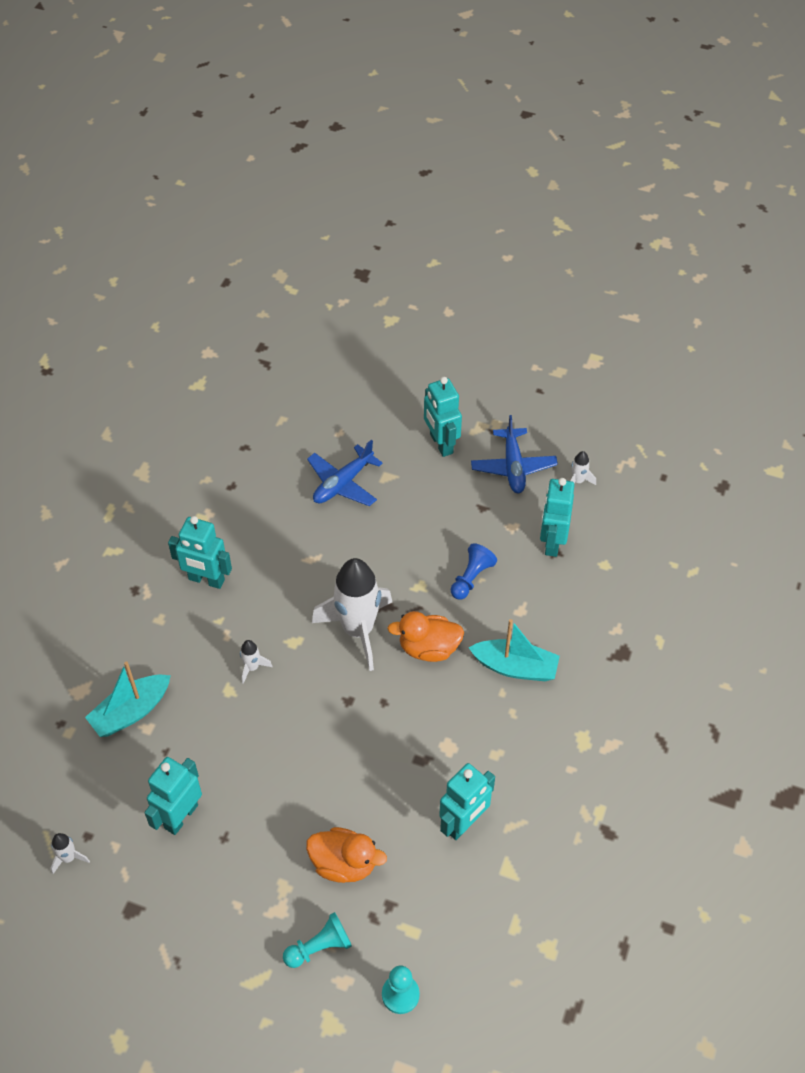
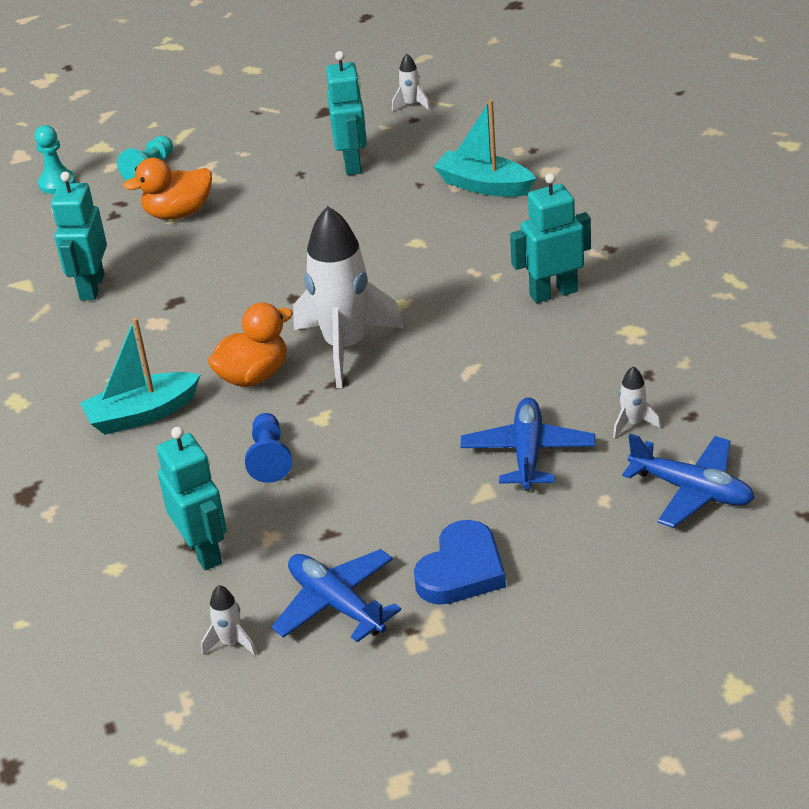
camera: 145 degrees right, 15 degrees down
turquoise boat [85,661,171,737] -> turquoise boat turned 75 degrees counterclockwise [434,100,536,197]
white rocket [240,640,272,684] -> white rocket moved to [613,366,661,438]
turquoise robot [424,377,462,457] -> blue heart [414,520,506,605]
none -> blue plane [622,434,755,528]

